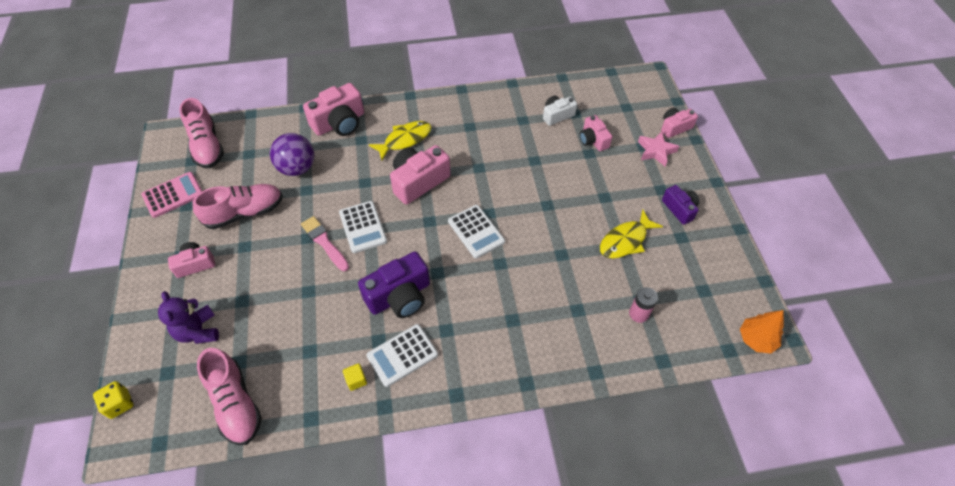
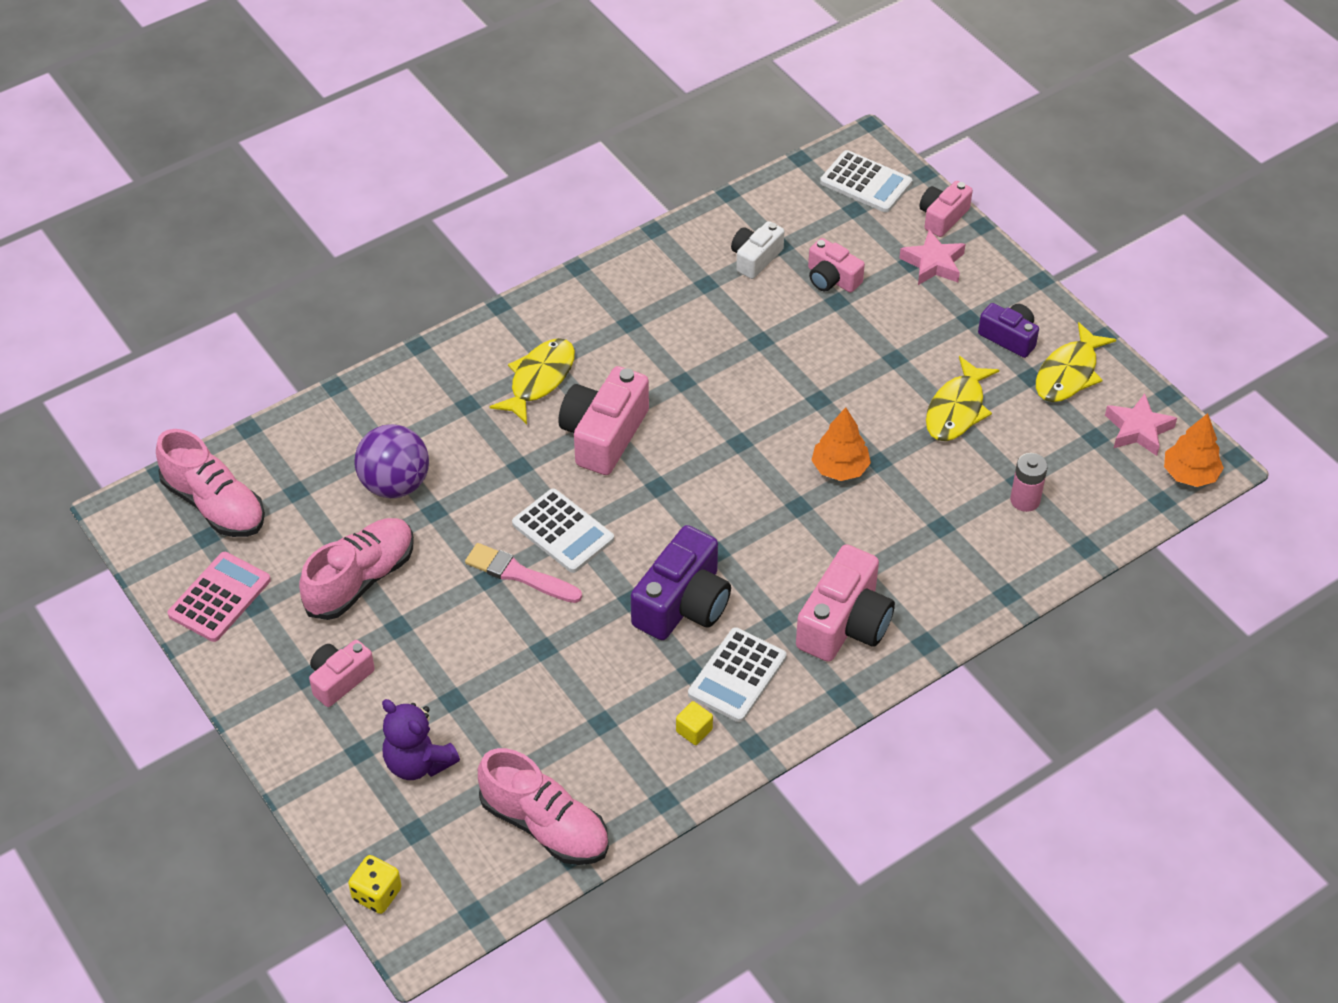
camera: 25 degrees left, 5 degrees down
pink camera [303,83,364,136] -> pink camera moved to [796,544,895,662]
white calculator [448,205,505,259] -> white calculator moved to [820,150,912,213]
none -> orange tree [811,407,871,481]
none -> yellow fish [1036,322,1116,402]
none -> pink star [1105,394,1177,456]

